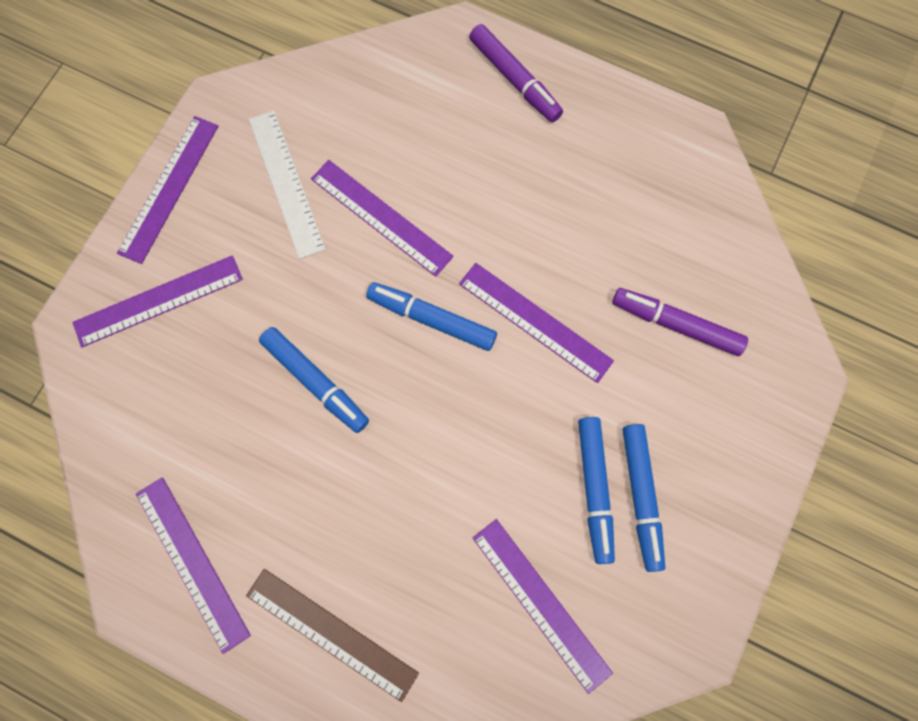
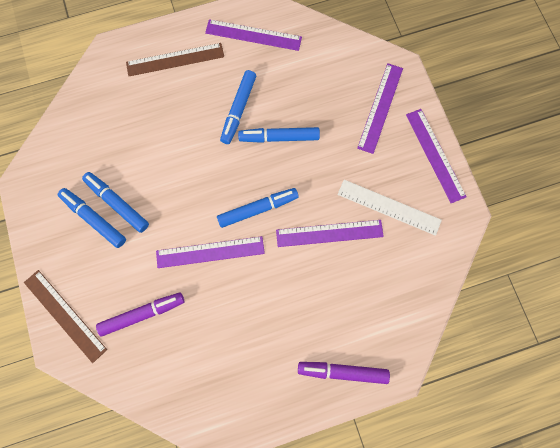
camera: 135 degrees right, 0 degrees up
purple ruler [473,519,613,694] -> none
none -> brown ruler [24,270,107,363]
none -> blue marker [220,70,256,144]

